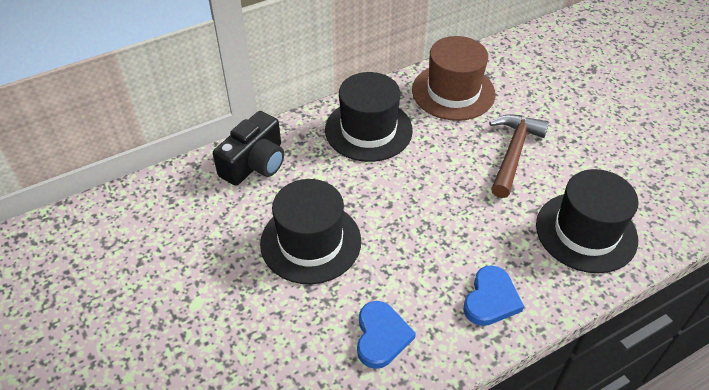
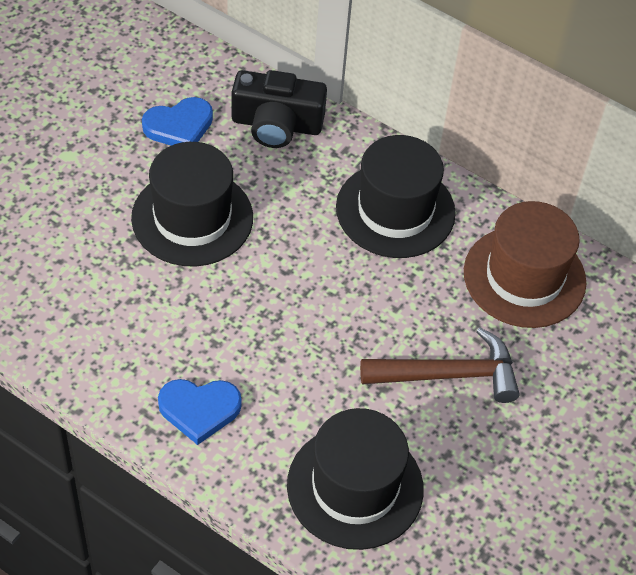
camera: 60 degrees right, 5 degrees up
blue heart [357,301,416,369] -> blue heart moved to [142,97,213,146]

